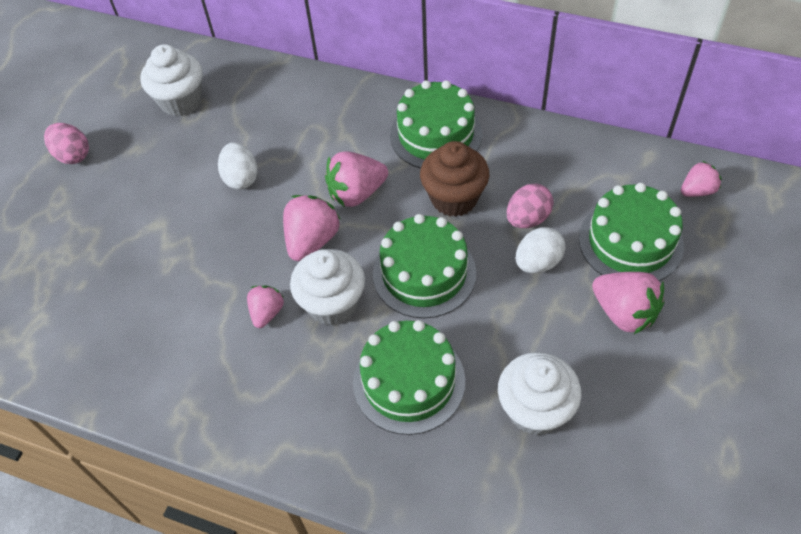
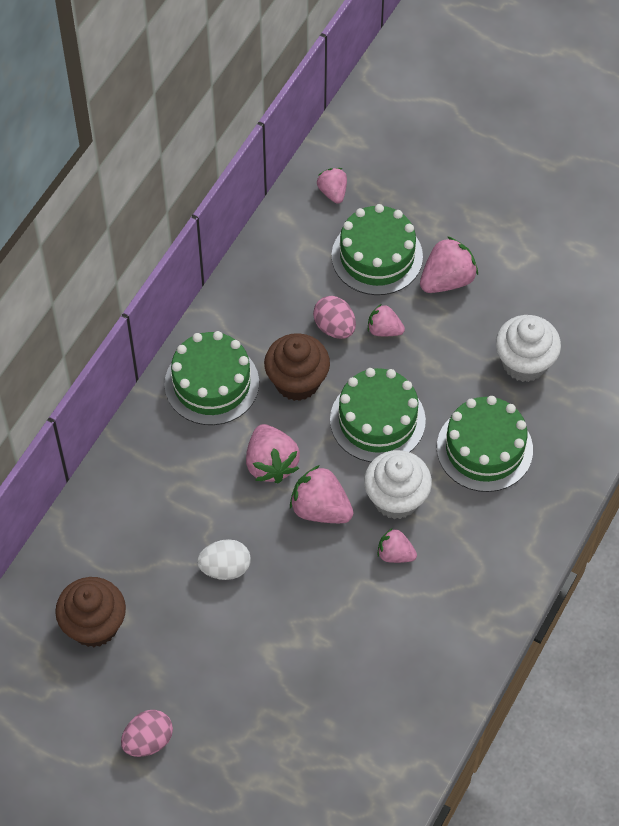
camera: 85 degrees left, 5 degrees up
white cupcake [140,44,203,116] -> brown cupcake [55,577,126,647]
white egg [516,227,565,273] -> pink strawberry [368,304,405,336]

